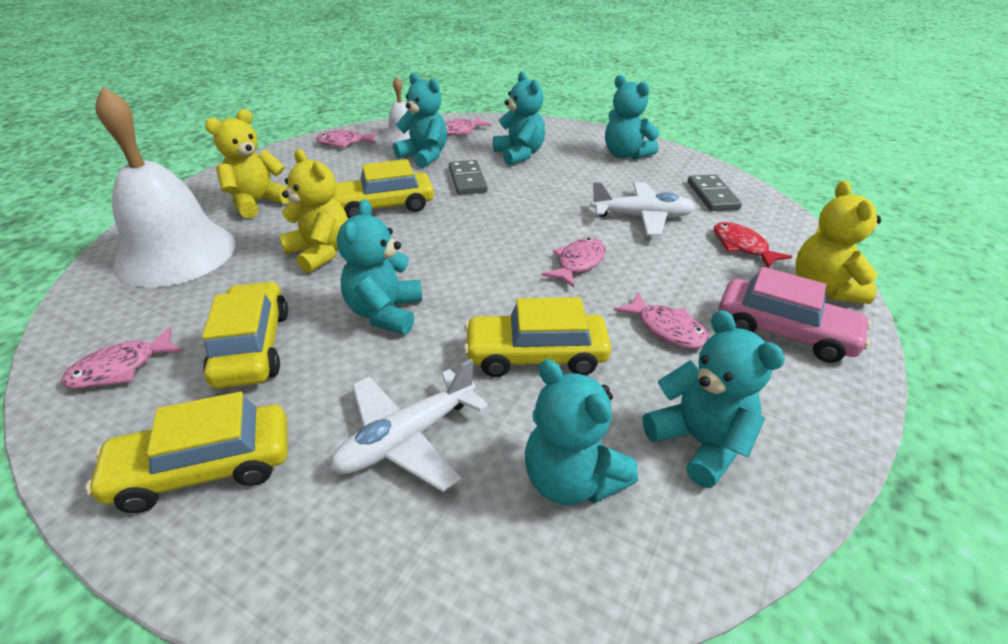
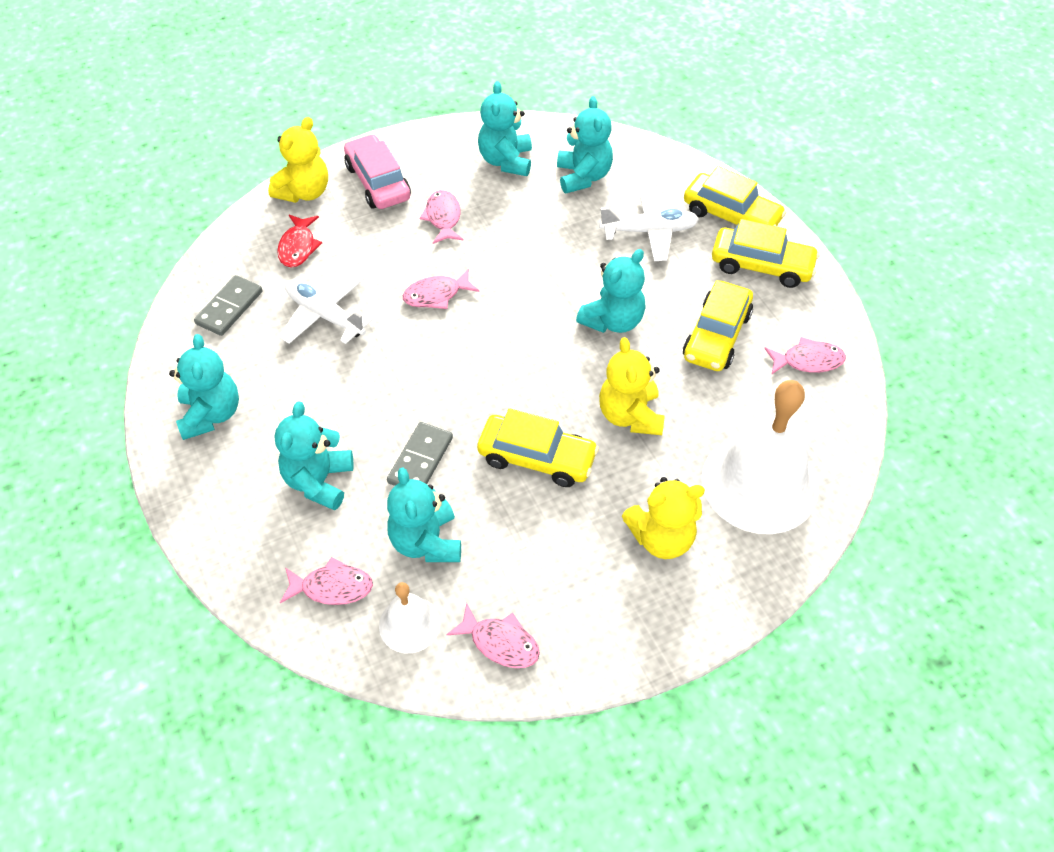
camera: 145 degrees left, 15 degrees up
yellow car [464,297,611,377] -> yellow car moved to [684,166,787,227]

